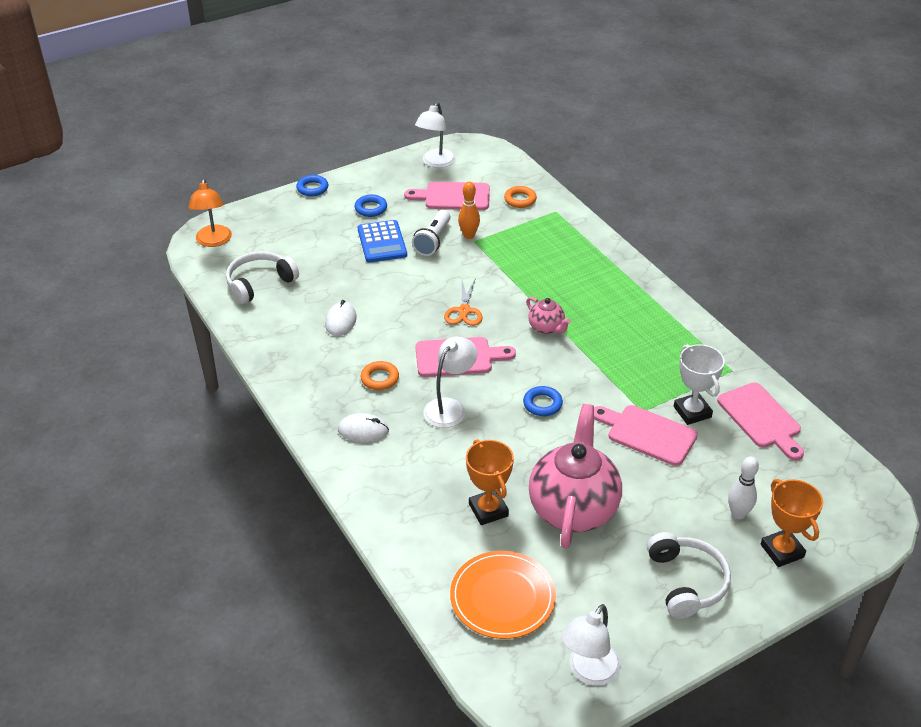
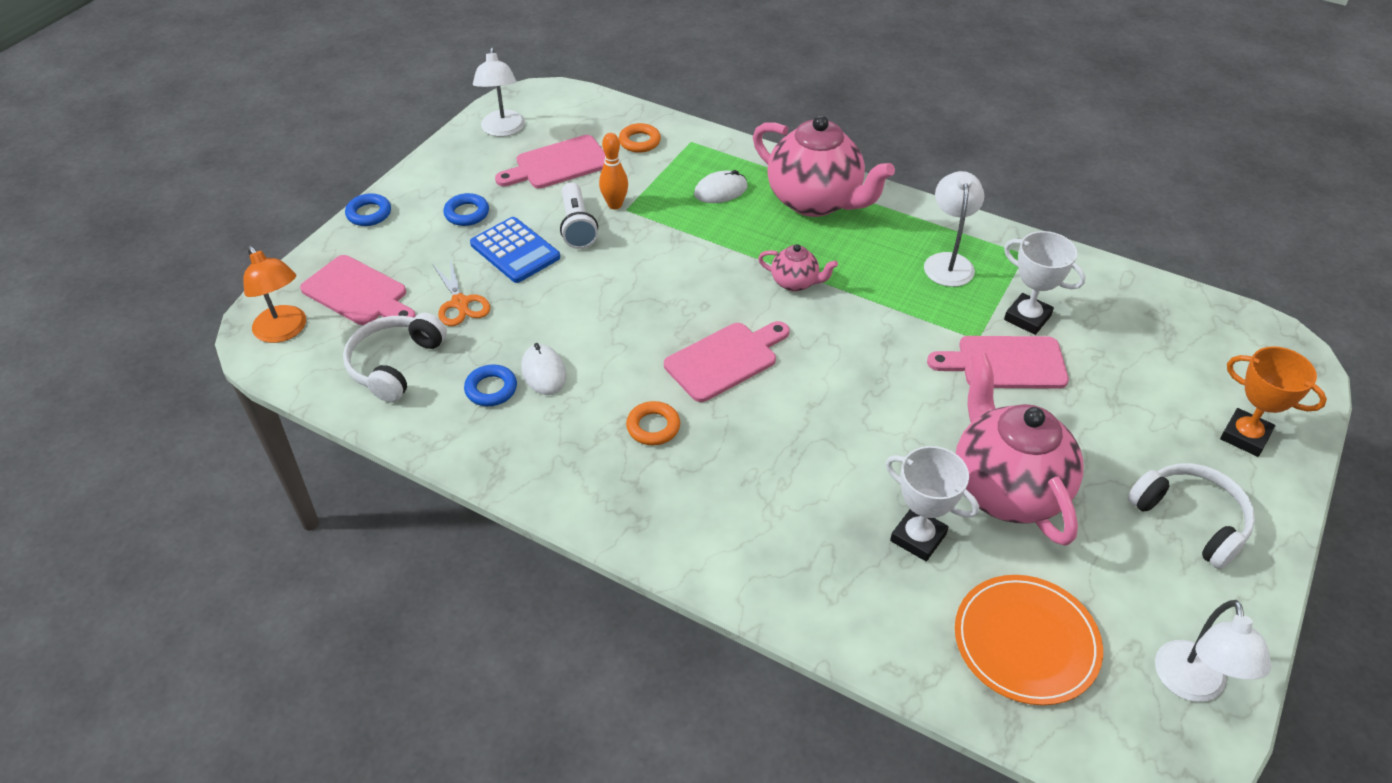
camera: 30 degrees left, 5 degrees up
white mouse [338,413,389,442] -> white mouse moved to [694,170,748,203]
white lamp [423,336,477,428] -> white lamp moved to [924,171,984,287]
orange scissors [444,278,483,326] -> orange scissors moved to [433,259,490,326]
orange trophy [466,439,514,525] -> white trophy [885,446,979,561]
blue ring [523,386,563,416] -> blue ring moved to [464,364,517,406]
pink cutting board [717,382,804,460] -> pink cutting board moved to [300,255,416,325]
white bowling pin [728,457,759,519] -> none
none -> pink teapot [753,115,895,217]

